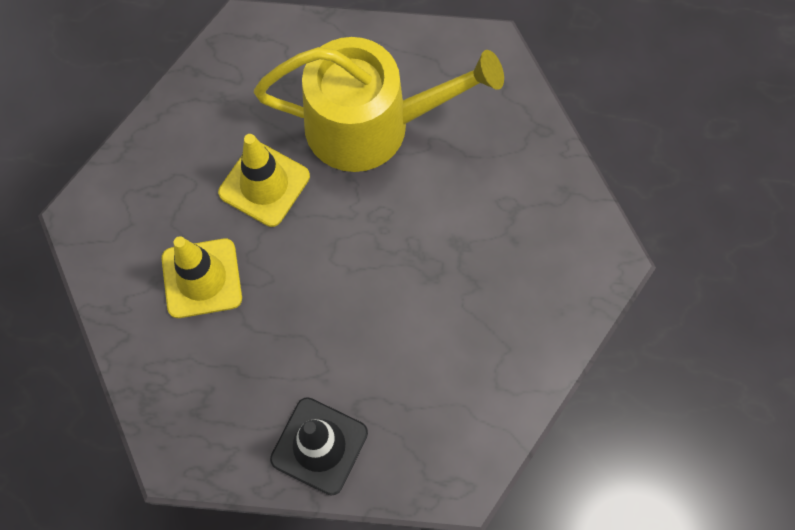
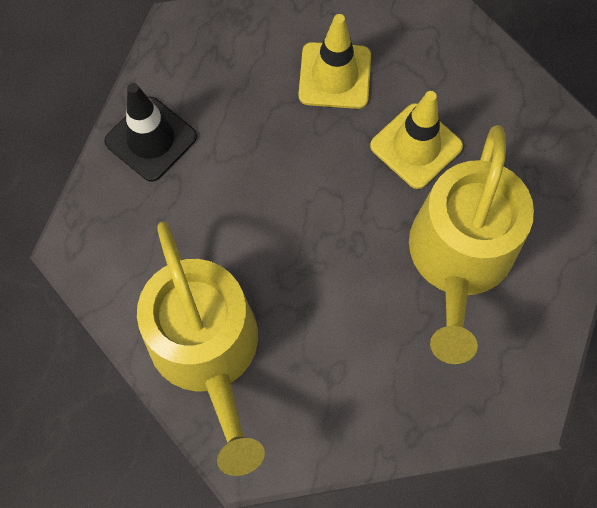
camera: 105 degrees right, 0 degrees up
none -> yellow watering can [137,221,265,476]

